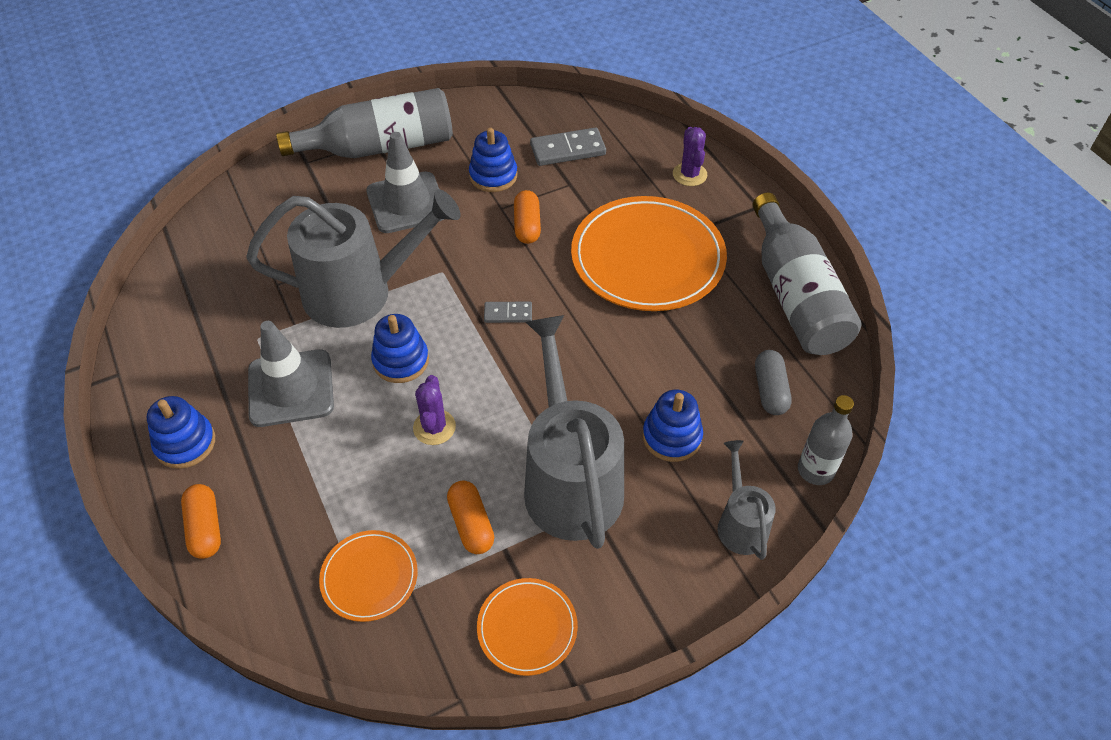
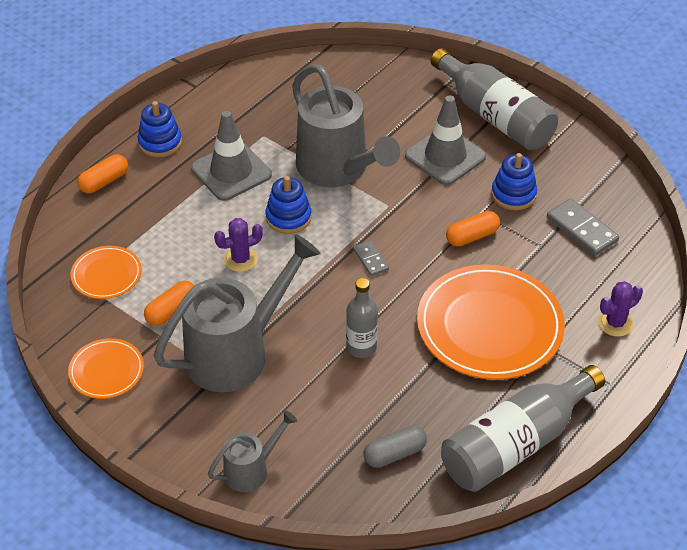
camera: 65 degrees right, 5 degrees down
blue stacking toy [643,390,703,462] -> none
grey bottle [798,395,854,485] -> grey bottle moved to [346,278,378,358]

